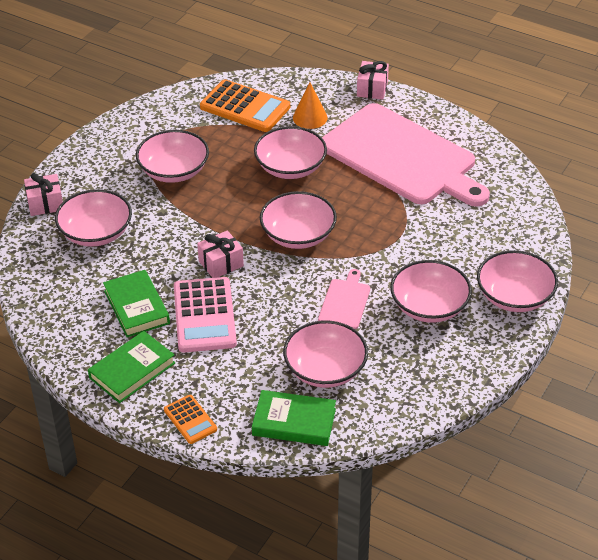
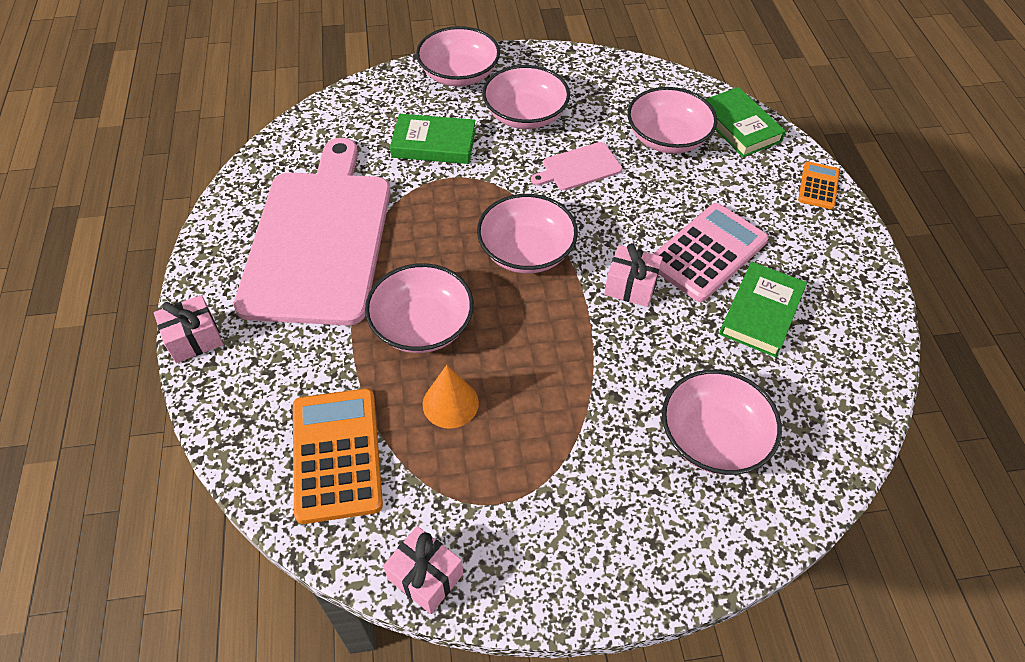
camera: 130 degrees left, 10 degrees up
pink gift [24,173,63,216] -> pink gift moved to [383,526,463,614]
green book [88,331,175,403] -> green book moved to [390,114,476,164]
pink bowl [136,130,209,183] -> none
orange cone [293,82,328,129] -> orange cone moved to [423,365,479,429]

